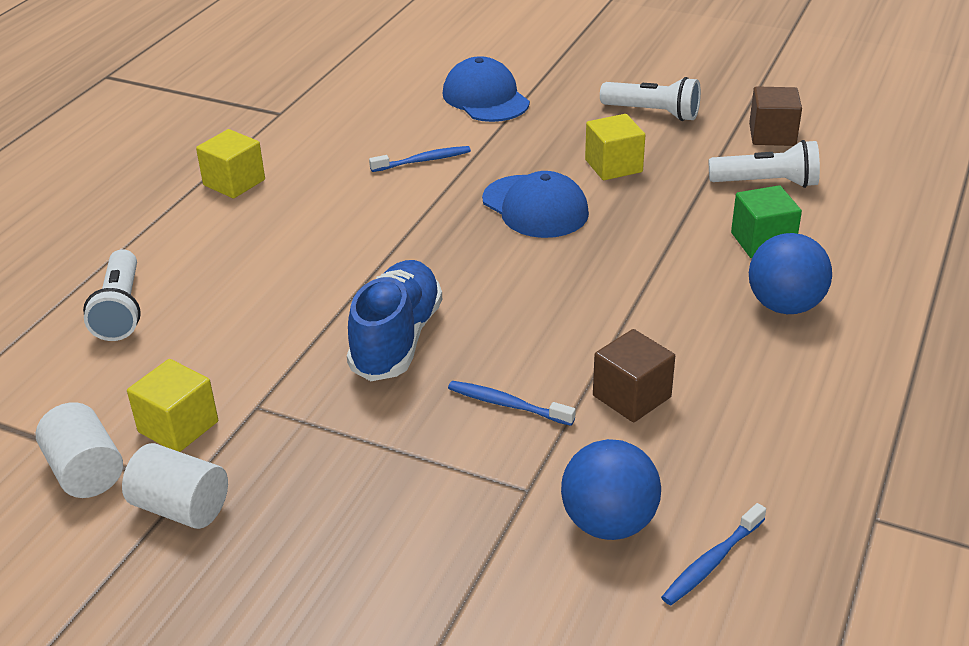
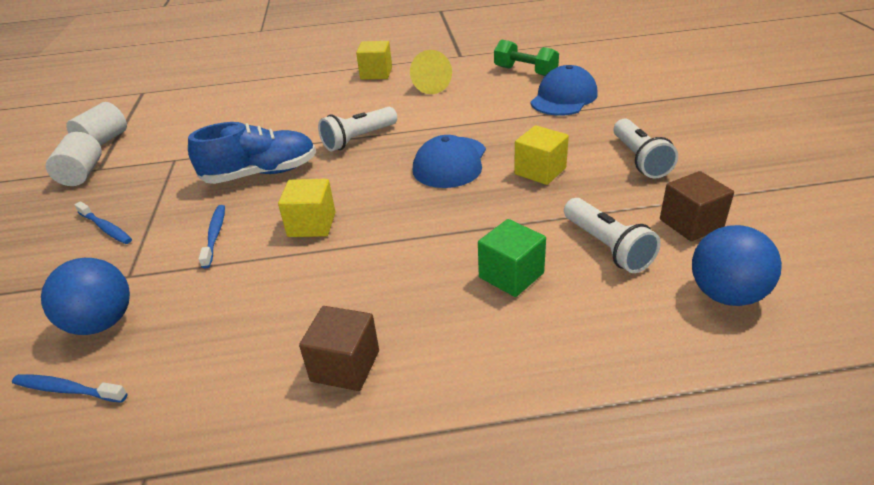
camera: 60 degrees right, 0 degrees up
white flashlight [83,249,141,341] -> white flashlight moved to [318,107,397,151]
yellow cube [127,359,218,452] -> yellow cube moved to [278,179,335,237]
blue toothbrush [369,146,471,172] -> blue toothbrush moved to [74,201,132,244]
brown cube [593,329,675,422] -> brown cube moved to [299,306,379,391]
blue ball [749,233,832,314] -> blue ball moved to [692,225,782,306]
none -> yellow cone [410,50,452,94]
none -> green dumbbell [494,40,559,76]

